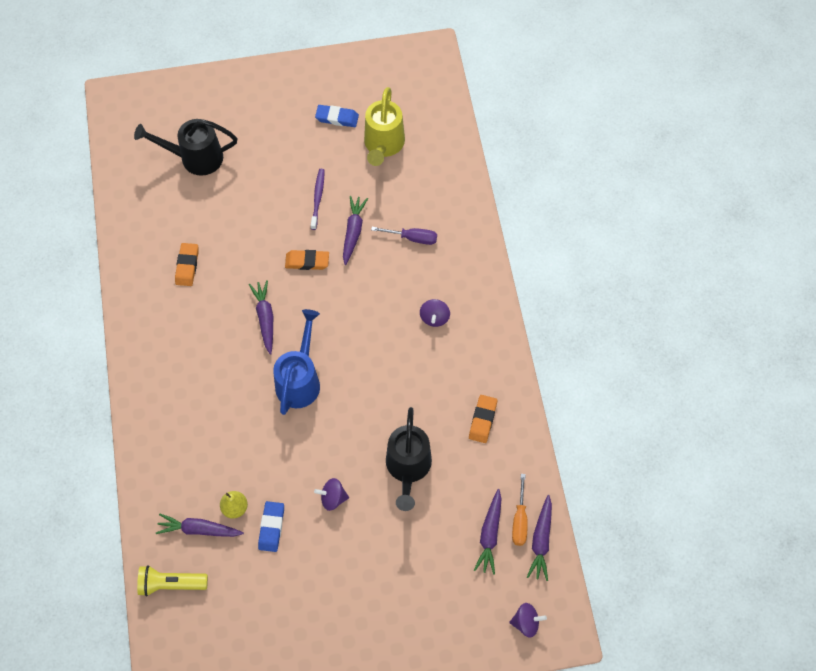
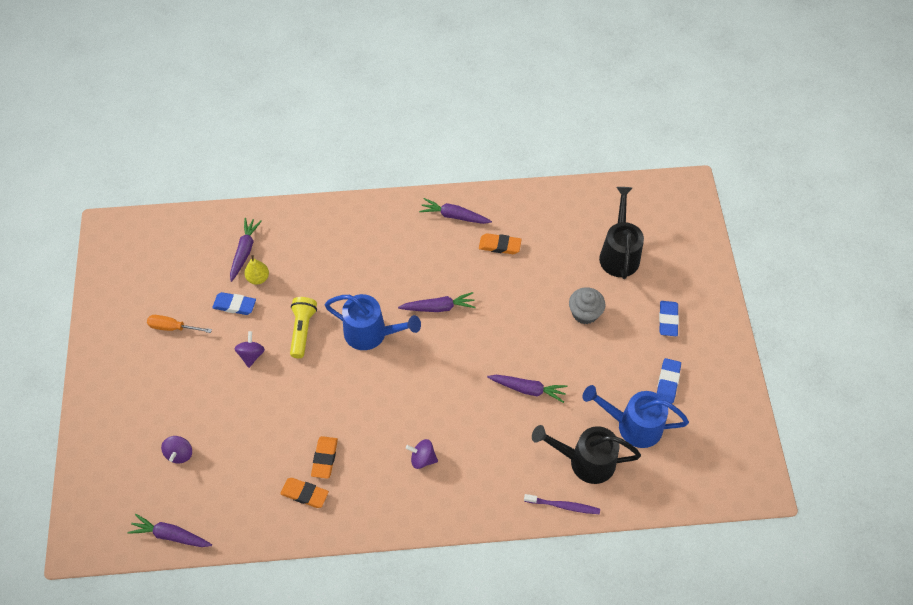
camera: 95 degrees right, 5 degrees down
yellow flashlight [137,565,208,596] -> yellow flashlight moved to [290,297,317,358]
orange eraser [285,250,329,270] -> orange eraser moved to [311,436,338,479]
purple toothbrush [311,169,324,230] -> purple toothbrush moved to [524,494,600,514]
yellow watering can [364,87,405,166] -> blue watering can [583,385,689,448]
purple screwdriver [371,227,437,245] -> none
black watering can [386,407,432,511] -> black watering can moved to [532,425,641,484]
purple carrot [474,489,502,575] -> purple carrot moved to [419,198,492,224]
purple spinning top [509,603,547,638] -> purple spinning top moved to [161,436,192,463]
orange screwdriver [512,474,528,546] -> orange screwdriver moved to [147,315,212,333]
none -> grey cupcake [569,287,606,324]
none -> blue eraser [659,301,679,336]

